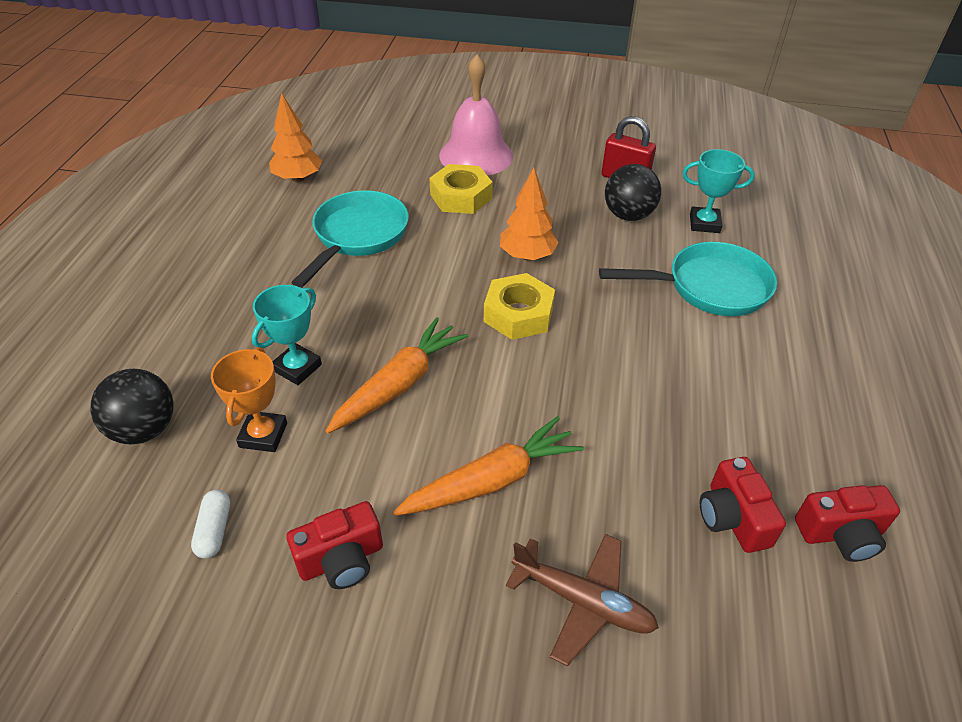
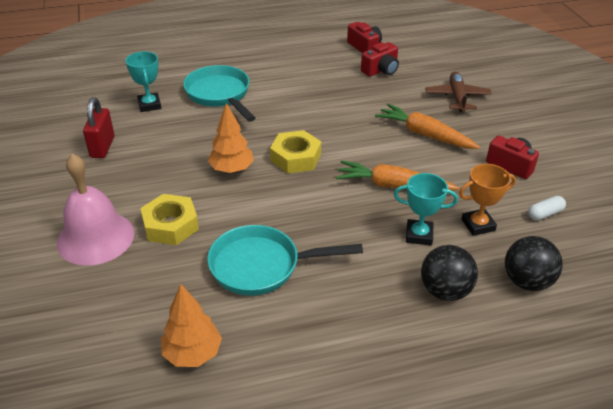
camera: 115 degrees left, 5 degrees down
black ball [605,164,661,221] -> black ball moved to [421,245,478,301]

